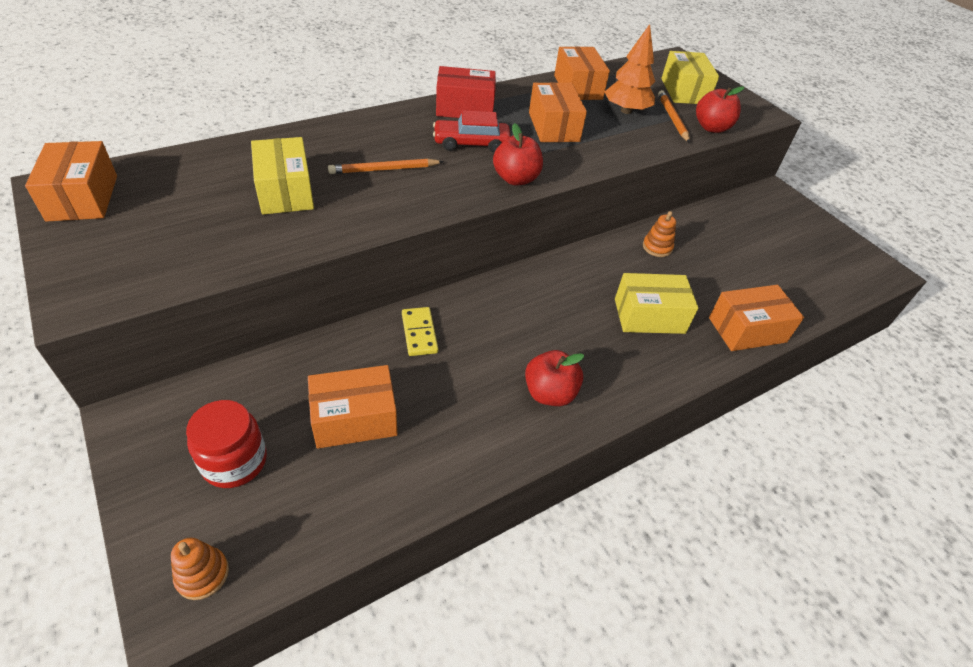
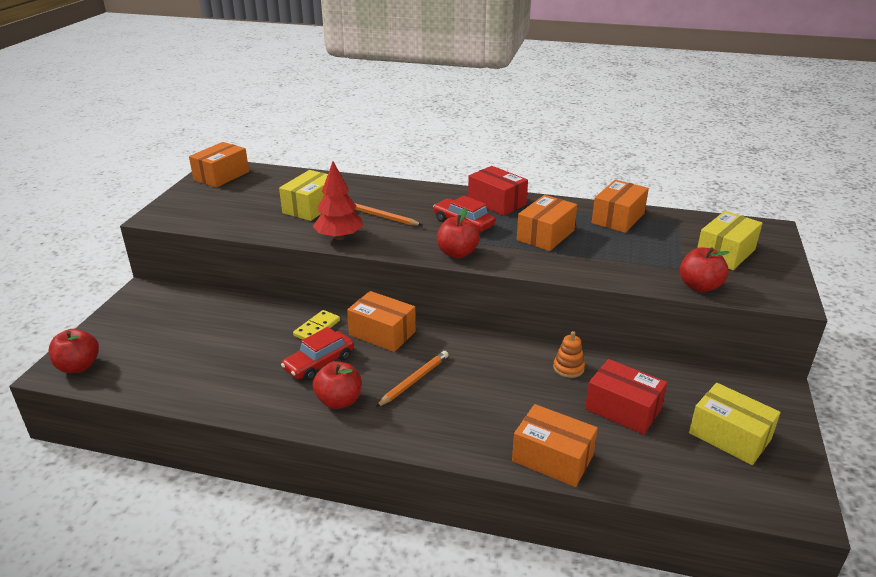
camera: 50 degrees right, 15 degrees down
orange stacking toy [171,538,229,600] -> red apple [49,329,99,373]
red jar [186,400,267,488] -> none
orange box [308,365,397,449] -> orange box moved to [347,291,416,352]
orange tree [605,24,655,114] -> none
yellow box [615,273,698,334] -> yellow box moved to [689,383,781,465]
orange pencil [658,90,690,143] -> orange pencil moved to [375,351,449,408]
none -> red car [281,327,354,381]
none -> red tree [313,161,363,240]
none -> red box [585,359,667,435]

